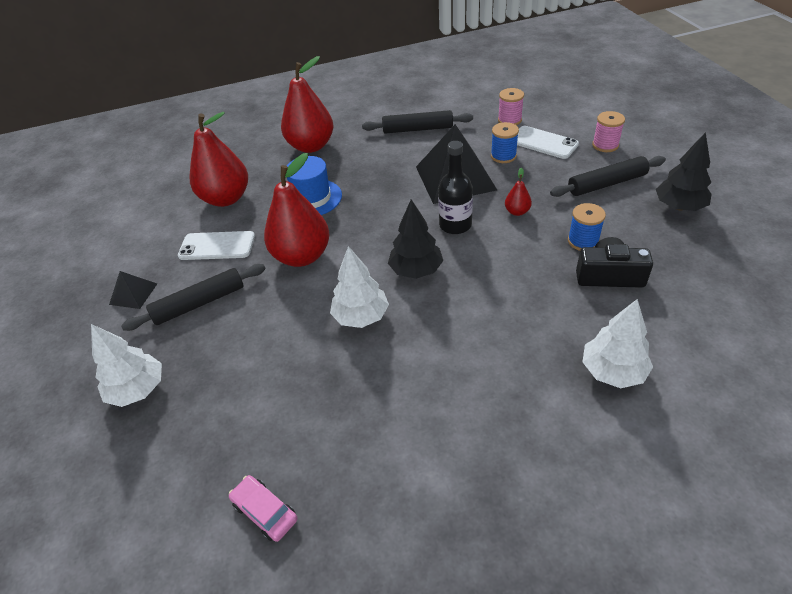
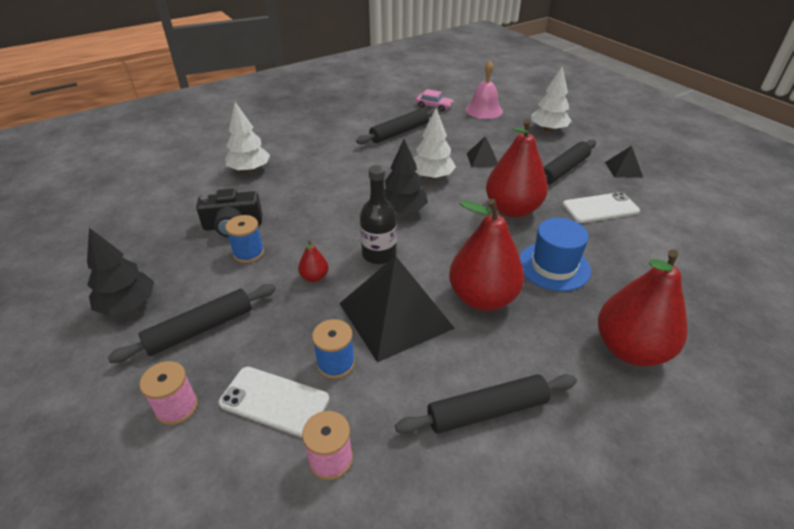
camera: 160 degrees right, 5 degrees down
red pear [190,112,248,207] -> red pear moved to [449,199,524,311]
none -> black rolling pin [356,108,440,145]
none -> pink bell [465,61,503,119]
none -> black pyramid [467,136,498,168]

